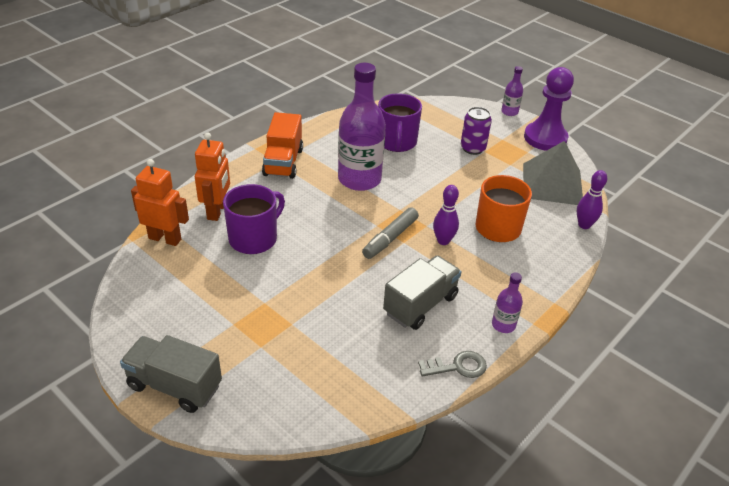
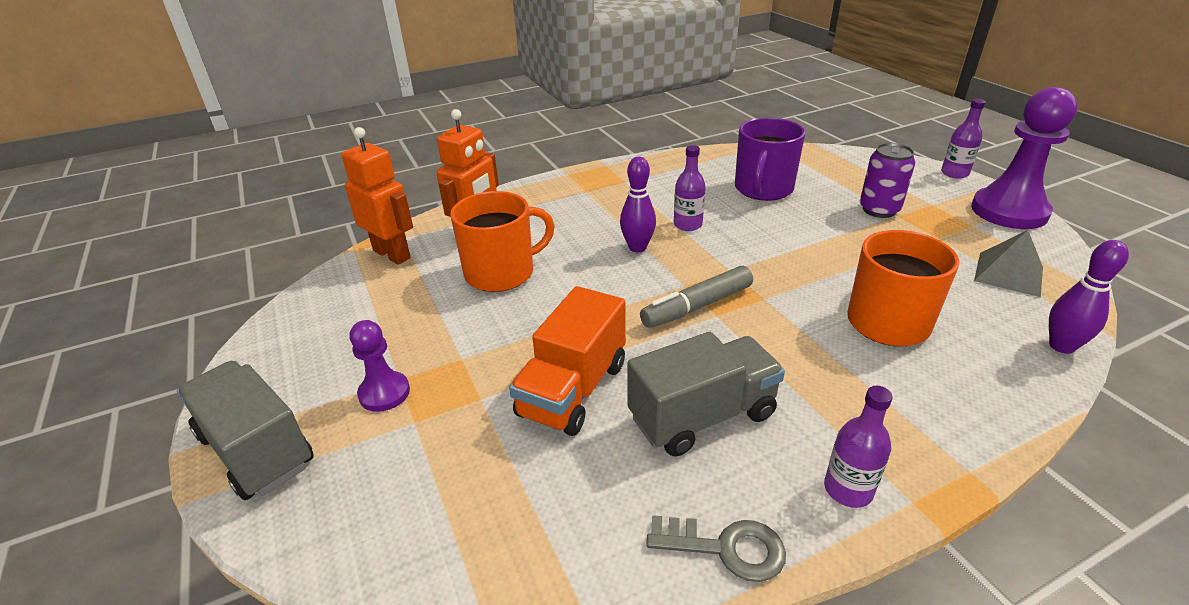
camera: 25 degrees right, 5 degrees down
purple mug [223,184,285,254] -> orange mug [450,191,555,292]
orange truck [262,112,303,179] -> orange truck moved to [509,286,626,436]
purple bottle [338,63,386,191] -> purple bottle [674,145,706,231], size x0.45
purple bowling pin [433,185,459,245] -> purple bowling pin moved to [620,157,656,252]
grey pyramid [523,141,583,205] -> grey pyramid [974,230,1043,297], size x0.58
none -> purple pawn [350,320,410,412]

